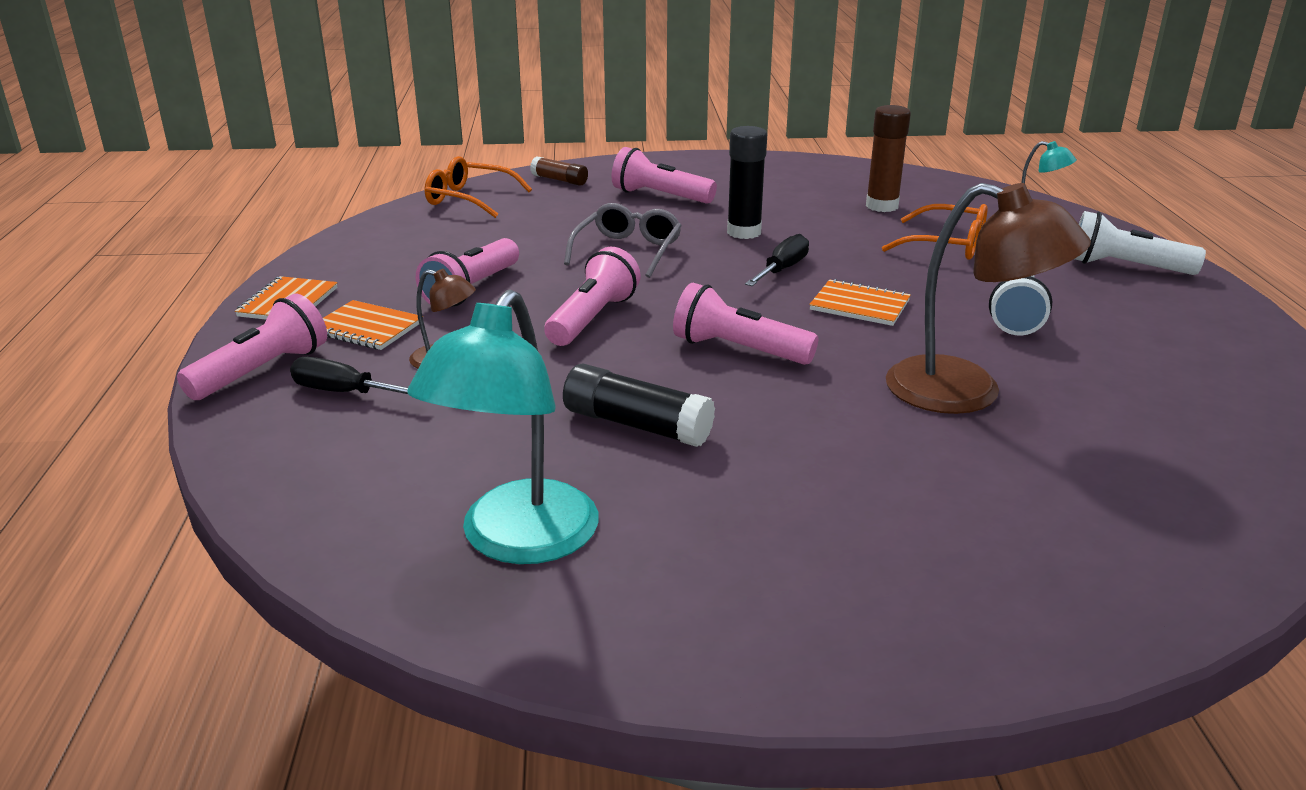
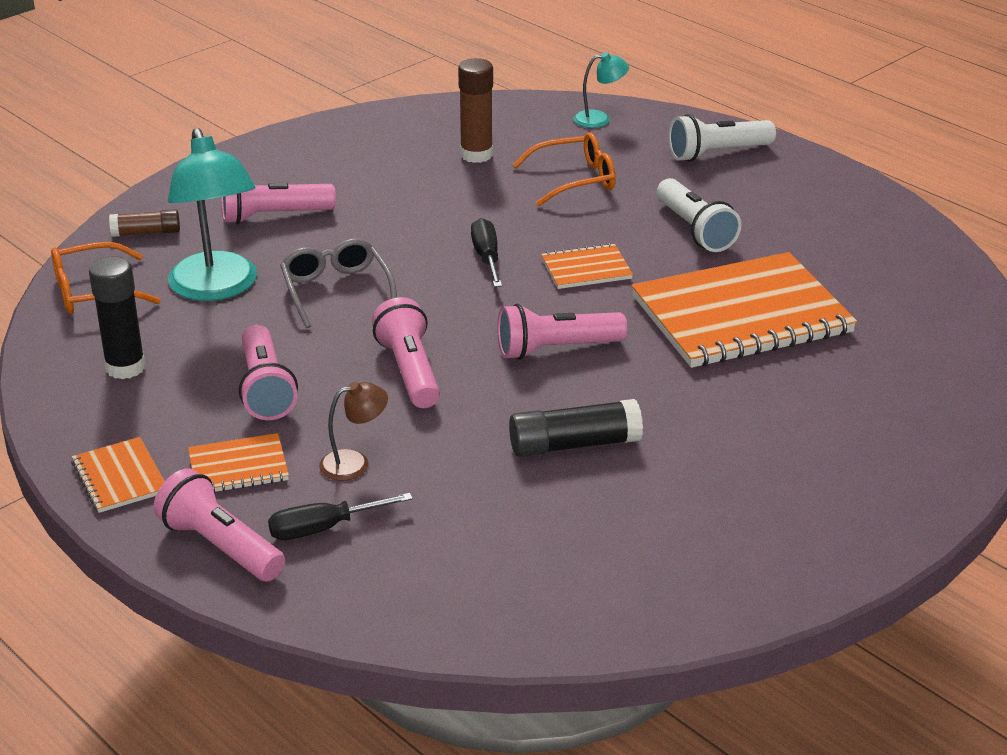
camera: 40 degrees left, 5 degrees up
pink flashlight [177,293,327,400] -> pink flashlight turned 45 degrees counterclockwise [153,468,285,582]
turquoise lamp [407,289,599,564] -> turquoise lamp moved to [168,128,257,301]
black glue stick [727,126,767,239] -> black glue stick moved to [89,257,146,379]
brown lamp [886,183,1091,414] -> orange notebook [631,252,857,368]

